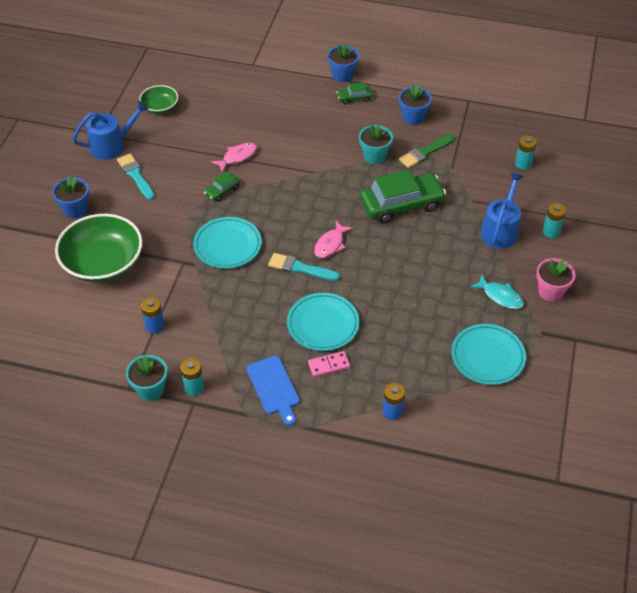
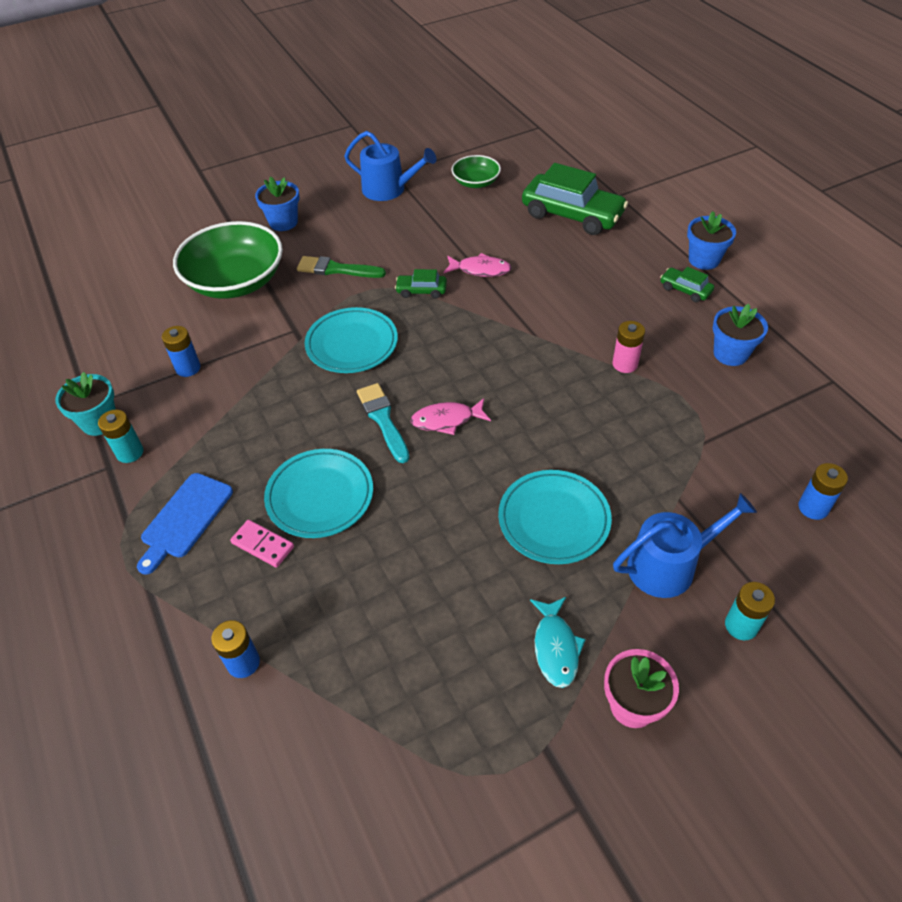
camera: 50 degrees right, 0 degrees up
turquoise brush [117,154,155,200] -> none
turquoise flower pot [359,125,393,164] -> pink battery [612,321,645,373]
green car [360,170,446,224] -> green car moved to [522,163,628,235]
green brush [399,134,455,168] -> green brush moved to [297,256,386,278]
turquoise plate [451,324,526,385] -> turquoise plate moved to [498,470,612,564]
turquoise battery [515,136,537,170] -> blue battery [798,463,848,520]

